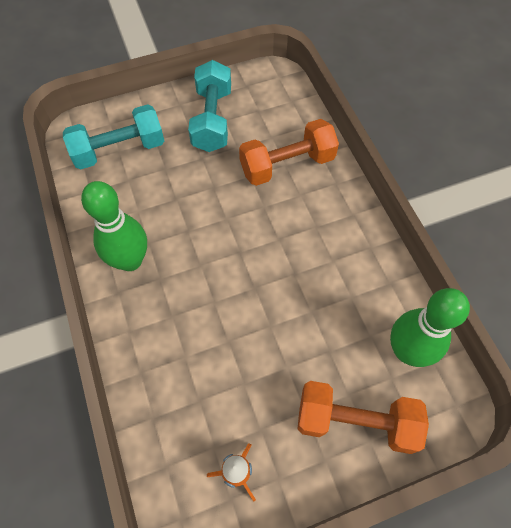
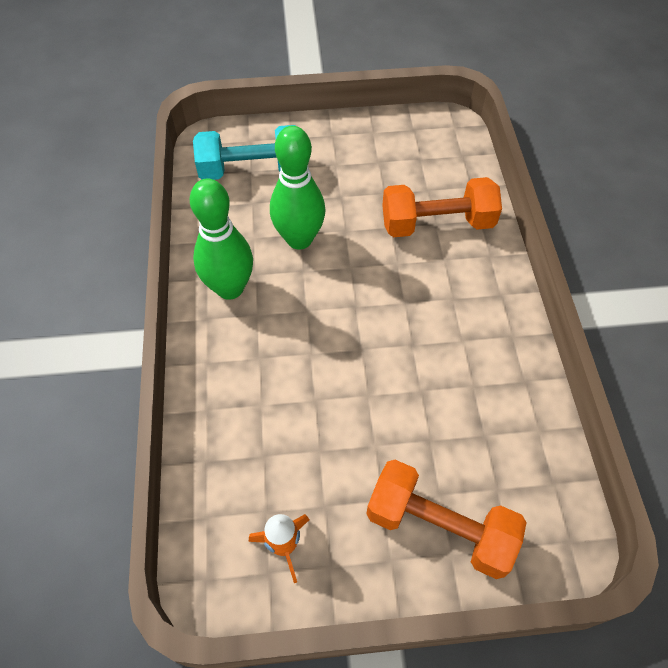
camera: 15 degrees right, 5 degrees down
turquoise dumbbell [188,60,231,152] -> none
green bowling pin [390,288,470,367] -> green bowling pin moved to [270,126,325,250]

